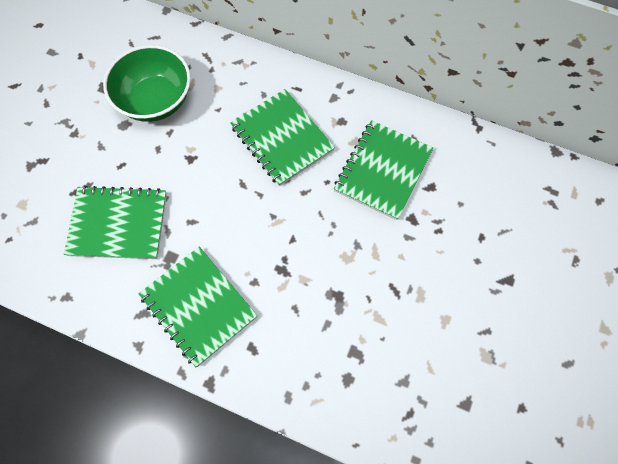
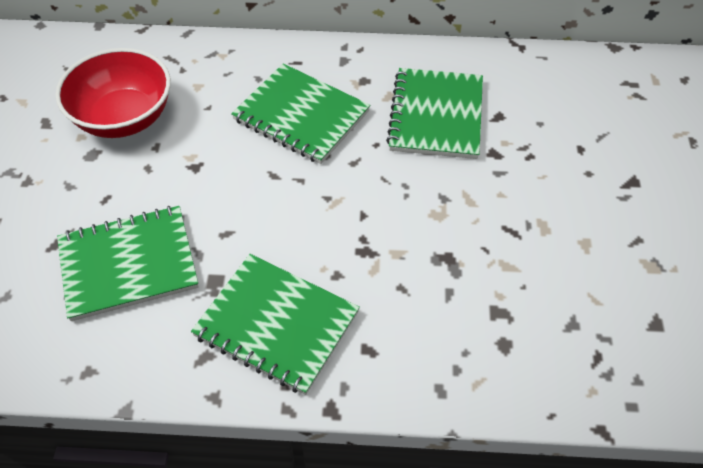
camera: 20 degrees left, 15 degrees down
green bowl [103,45,191,122] -> red bowl [55,48,171,138]

